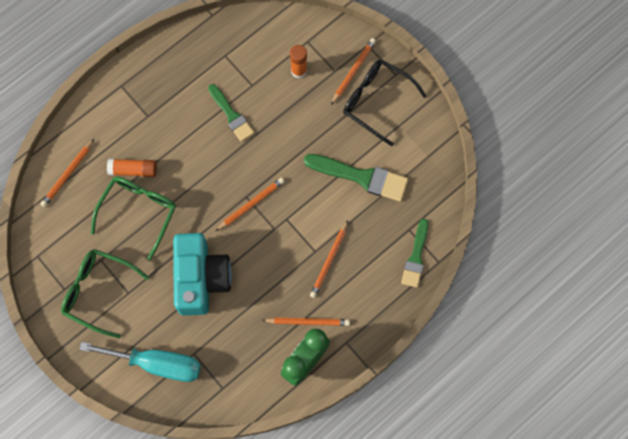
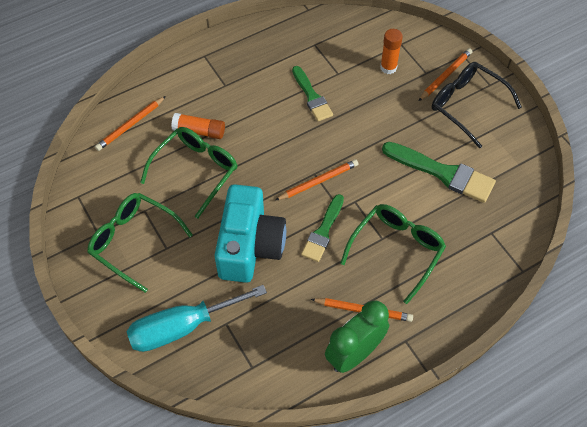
camera: 10 degrees right, 15 degrees down
turquoise screwdriver [79,342,201,382] -> turquoise screwdriver turned 135 degrees clockwise [126,285,267,352]
orange pencil [310,220,348,298] -> green glasses [340,204,446,304]
green brush [401,219,428,288] -> green brush moved to [301,194,344,262]

